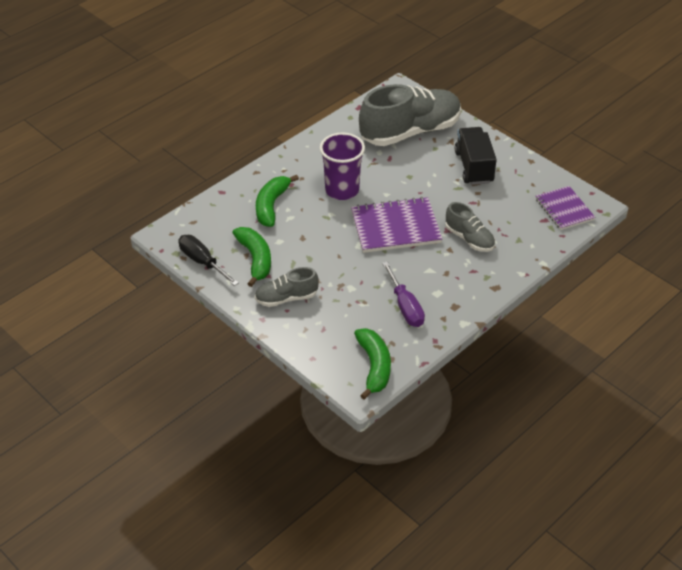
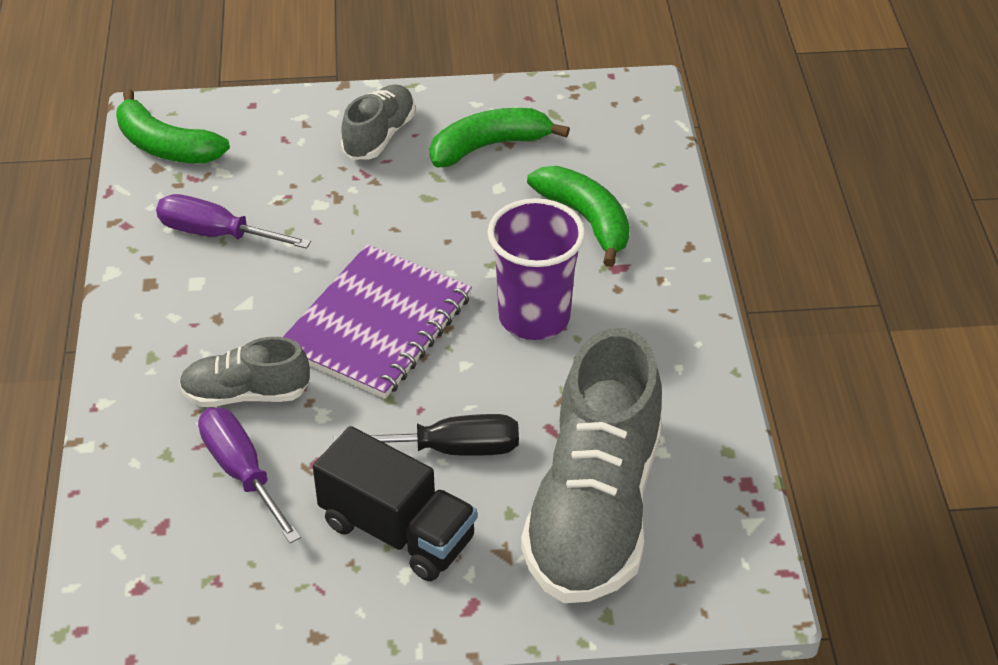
camera: 130 degrees right, 0 degrees up
black screwdriver [178,235,239,286] -> black screwdriver moved to [334,414,519,456]
green banana [233,227,271,287] -> green banana turned 135 degrees clockwise [430,108,570,167]
purple notebook [536,186,595,230] -> none
none -> purple screwdriver [198,408,301,543]

